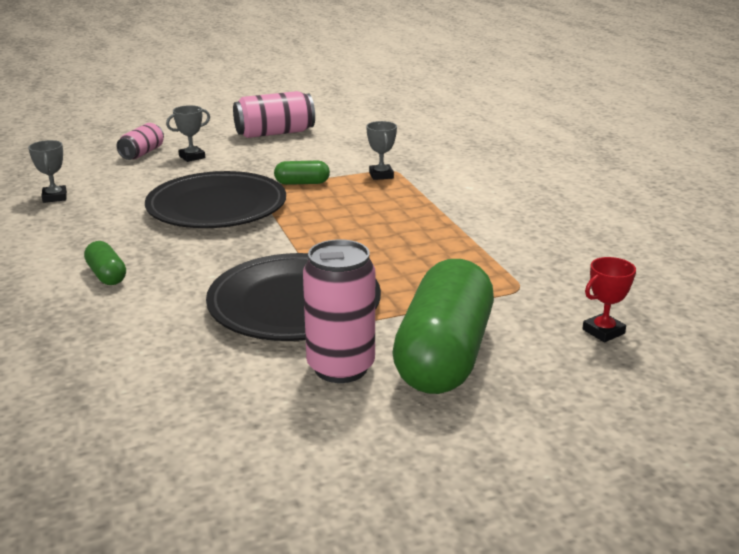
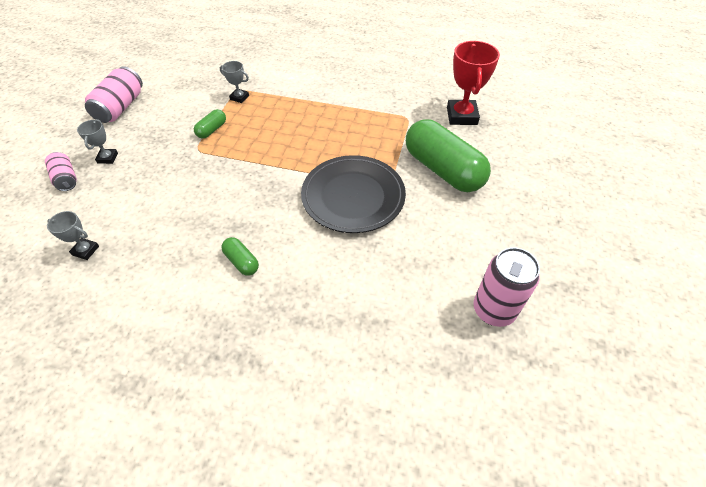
camera: 55 degrees left, 25 degrees up
green capsule [84,241,126,285] -> green capsule turned 45 degrees clockwise [221,237,259,276]
black plate [145,171,286,228] -> none
pink can [303,239,375,383] -> pink can moved to [474,247,540,327]
red trophy [582,257,636,342] -> red trophy [447,41,500,125], size x1.92

